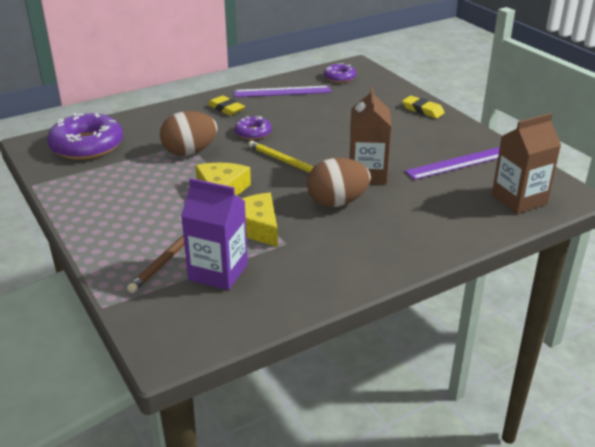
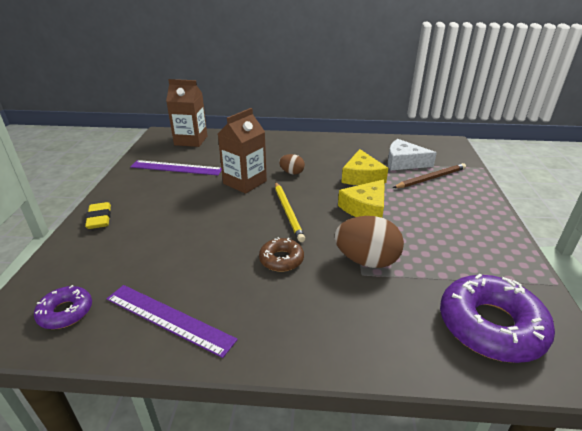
camera: 145 degrees left, 0 degrees up
purple carton [181,178,248,290] -> white cheese [388,139,437,170]
yellow eraser [207,95,245,116] -> none
purple donut [234,116,272,140] -> brown donut [259,237,304,272]
brown egg [307,158,371,207] -> brown egg [279,154,305,175], size x0.54

